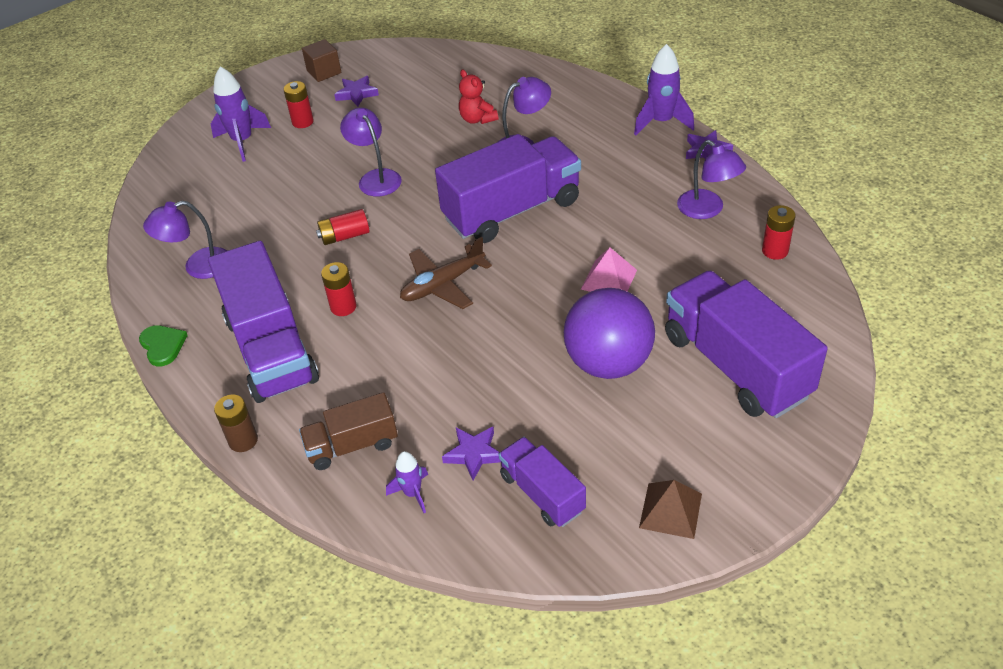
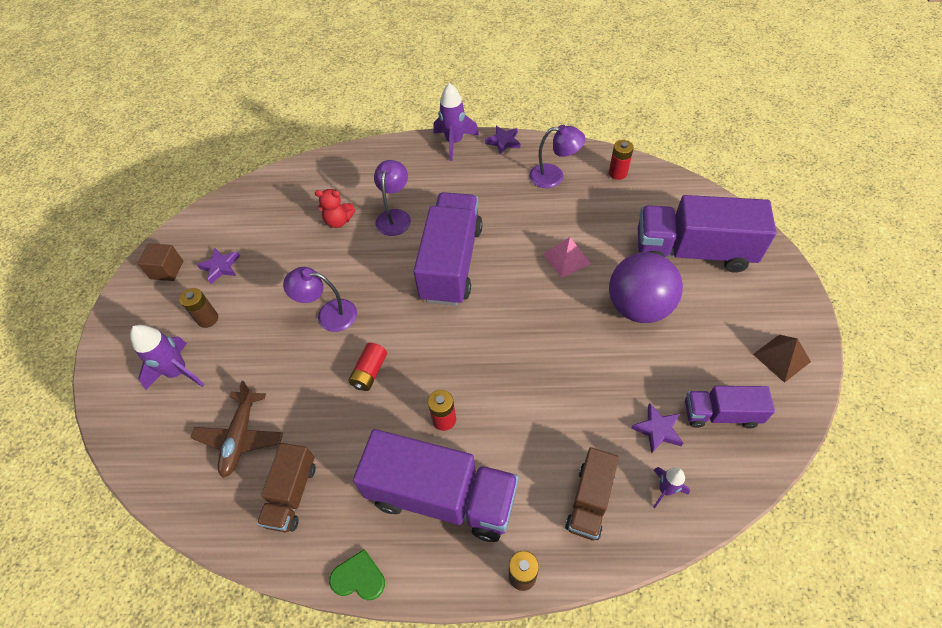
camera: 50 degrees left, 10 degrees up
purple lamp [143,201,227,279] -> brown truck [257,443,316,532]
red battery [283,81,314,128] -> brown battery [180,288,218,328]
brown plane [400,237,492,309] -> brown plane moved to [190,381,283,478]

